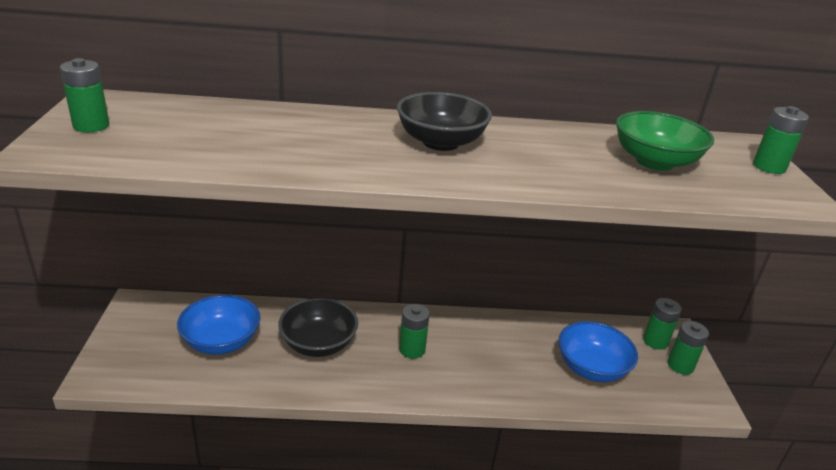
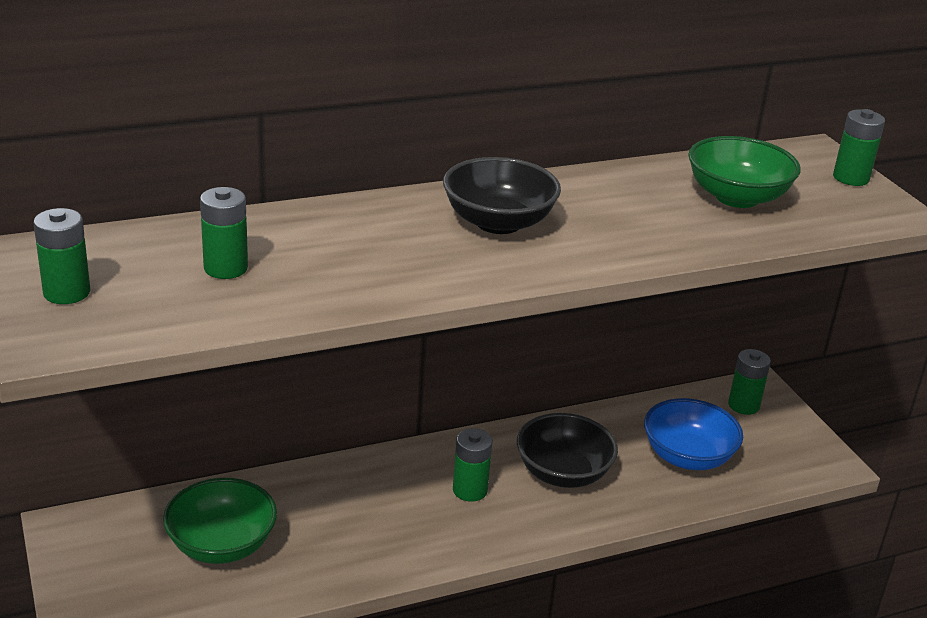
camera: 20 degrees left, 0 degrees up
blue bowl [177,295,260,355] -> green bowl [163,478,277,564]
black bowl [278,297,358,357] -> black bowl moved to [517,413,618,488]
green battery [668,321,709,375] -> green battery moved to [200,187,248,279]

